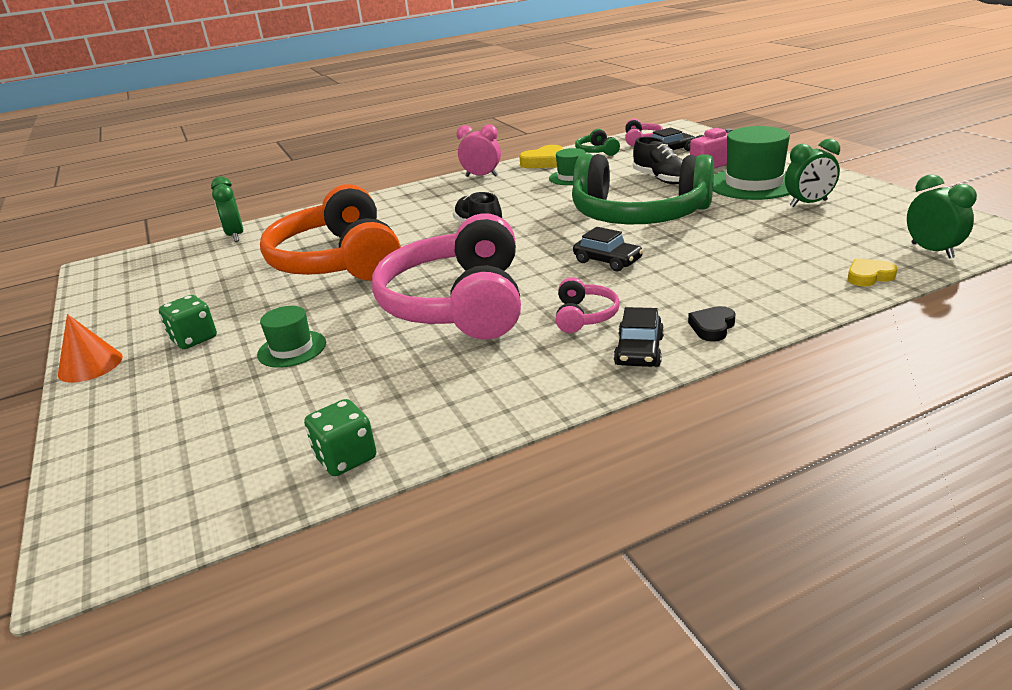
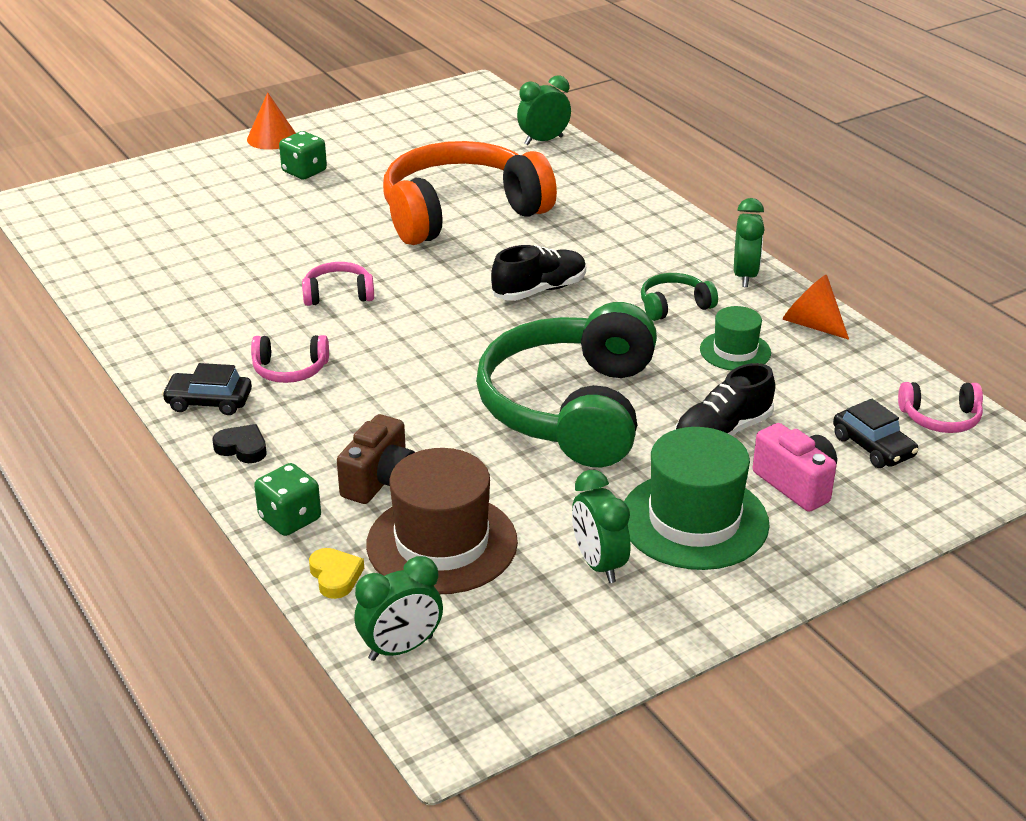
camera: 80 degrees right, 5 degrees up
green hat [257,306,326,368] -> none
green dice [304,399,377,476] -> green dice moved to [254,463,321,536]
pink headphones [372,213,521,340] -> pink headphones [302,262,374,306], size x0.41
pink clock [457,125,501,177] -> green clock [734,198,765,287]
yellow heart [519,145,563,168] -> orange cone [783,275,849,340]
black car [573,227,643,271] -> none
green headphones [575,129,620,156] -> green headphones moved to [641,273,718,321]
none -> brown camera [337,414,415,504]
none -> brown hat [366,448,518,594]

